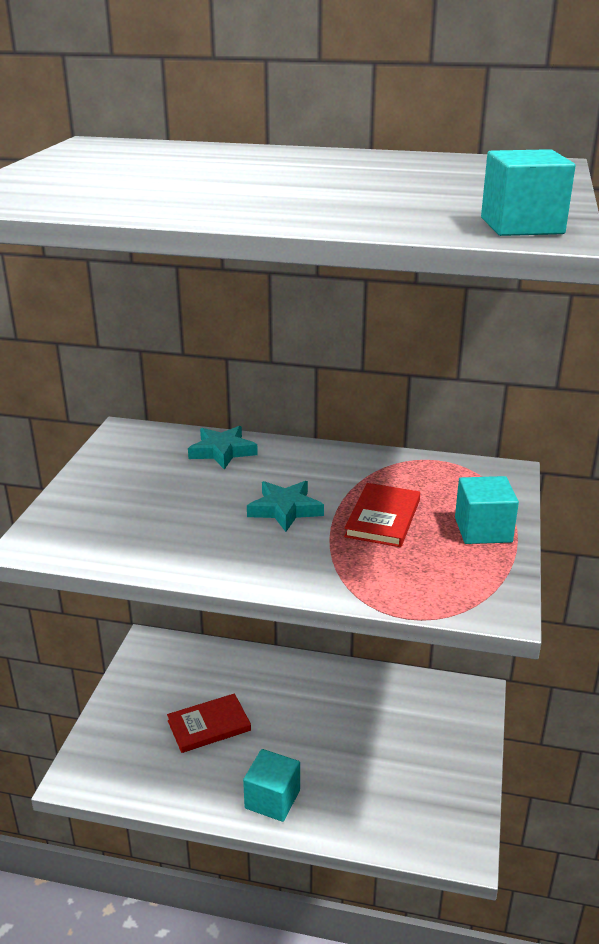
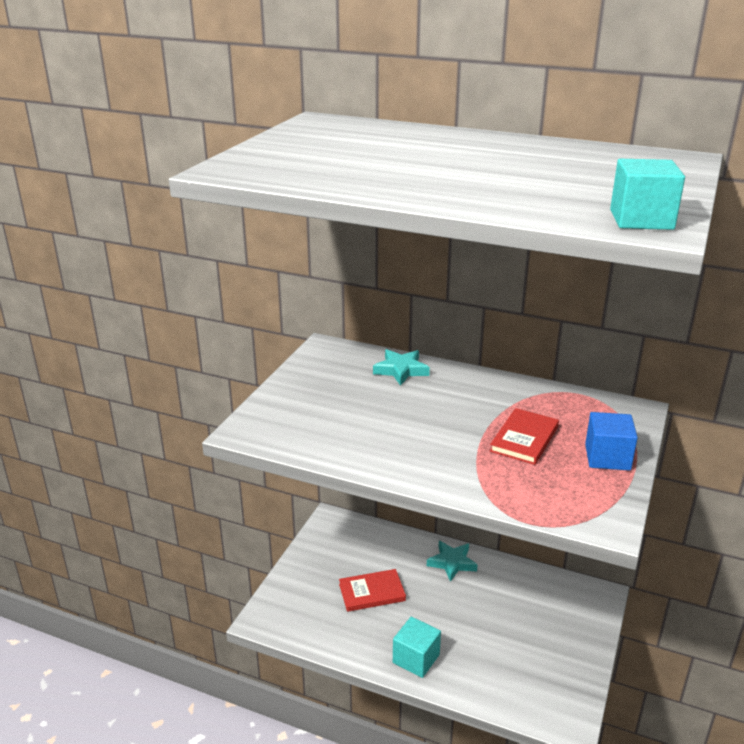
camera: 10 degrees right, 0 degrees up
turquoise star [247,481,324,532] -> turquoise star moved to [427,541,478,582]
turquoise cube [455,476,519,544] -> blue cube [585,412,638,471]

